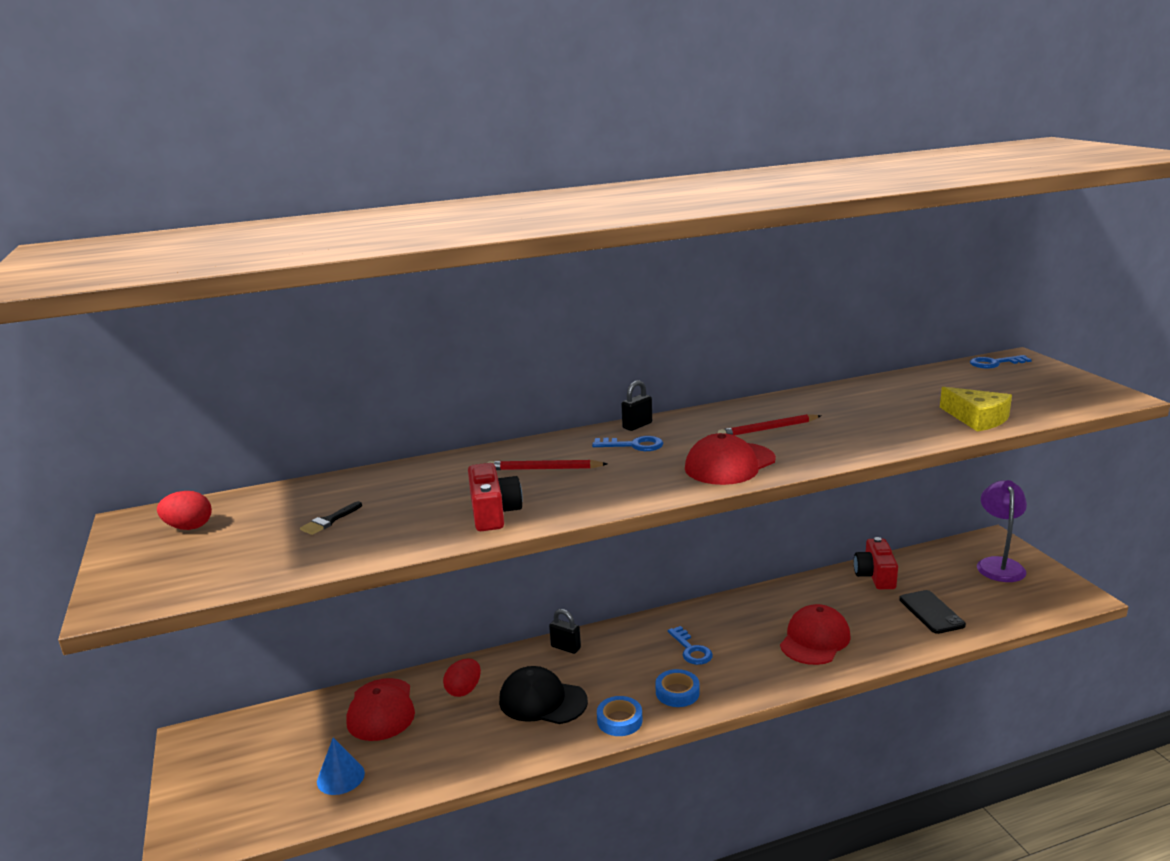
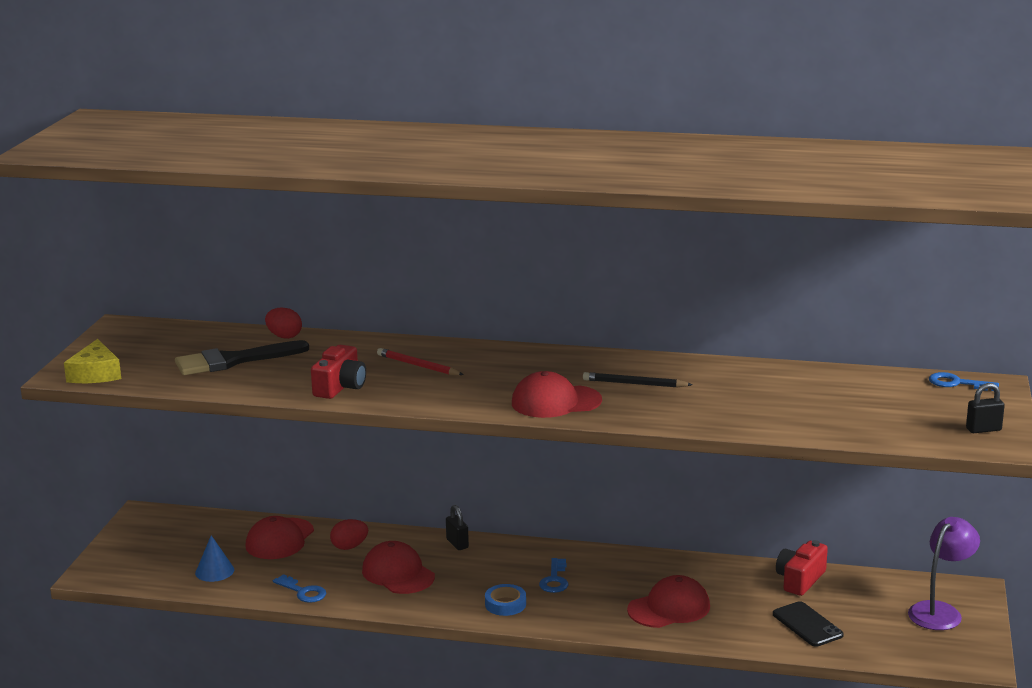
camera: 30 degrees right, 0 degrees up
red egg [157,491,212,530] -> red egg moved to [265,307,302,339]
black brush [300,501,362,535] -> black brush [175,340,309,375], size x2.36
black cap [499,666,588,724] -> red cap [362,541,435,594]
blue key [592,436,663,451] -> blue key moved to [273,574,326,603]
blue tape [597,696,643,736] -> none
black padlock [621,380,652,431] -> black padlock moved to [966,383,1005,433]
red pencil [718,414,821,435] -> black pencil [583,372,693,388]
black phone [899,590,966,634] -> black phone turned 45 degrees counterclockwise [773,601,844,647]
yellow cheese [940,387,1012,432] -> yellow cheese moved to [64,339,121,383]

